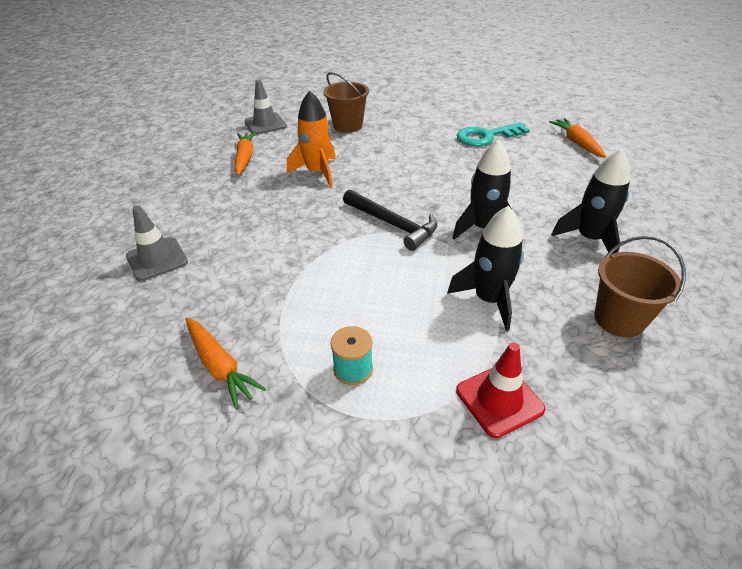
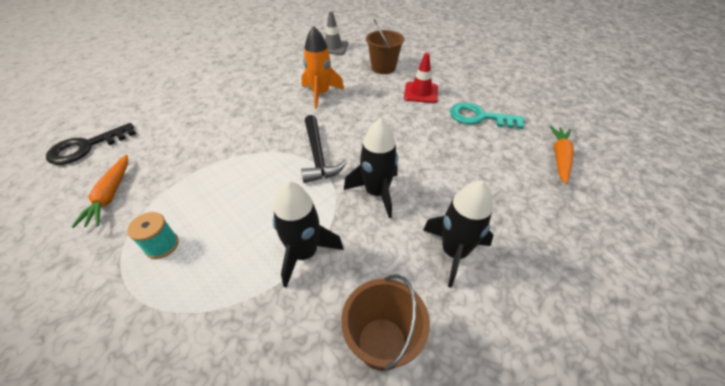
camera: 35 degrees right, 5 degrees up
grey traffic cone [126,206,188,281] -> none
orange carrot [235,132,257,175] -> none
red traffic cone [456,343,545,438] -> red traffic cone moved to [404,53,438,103]
none -> black key [46,123,136,165]

